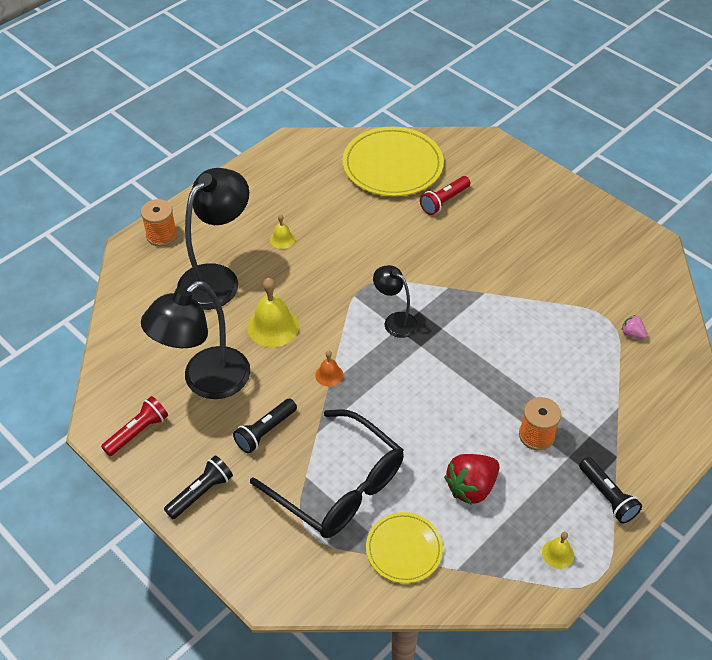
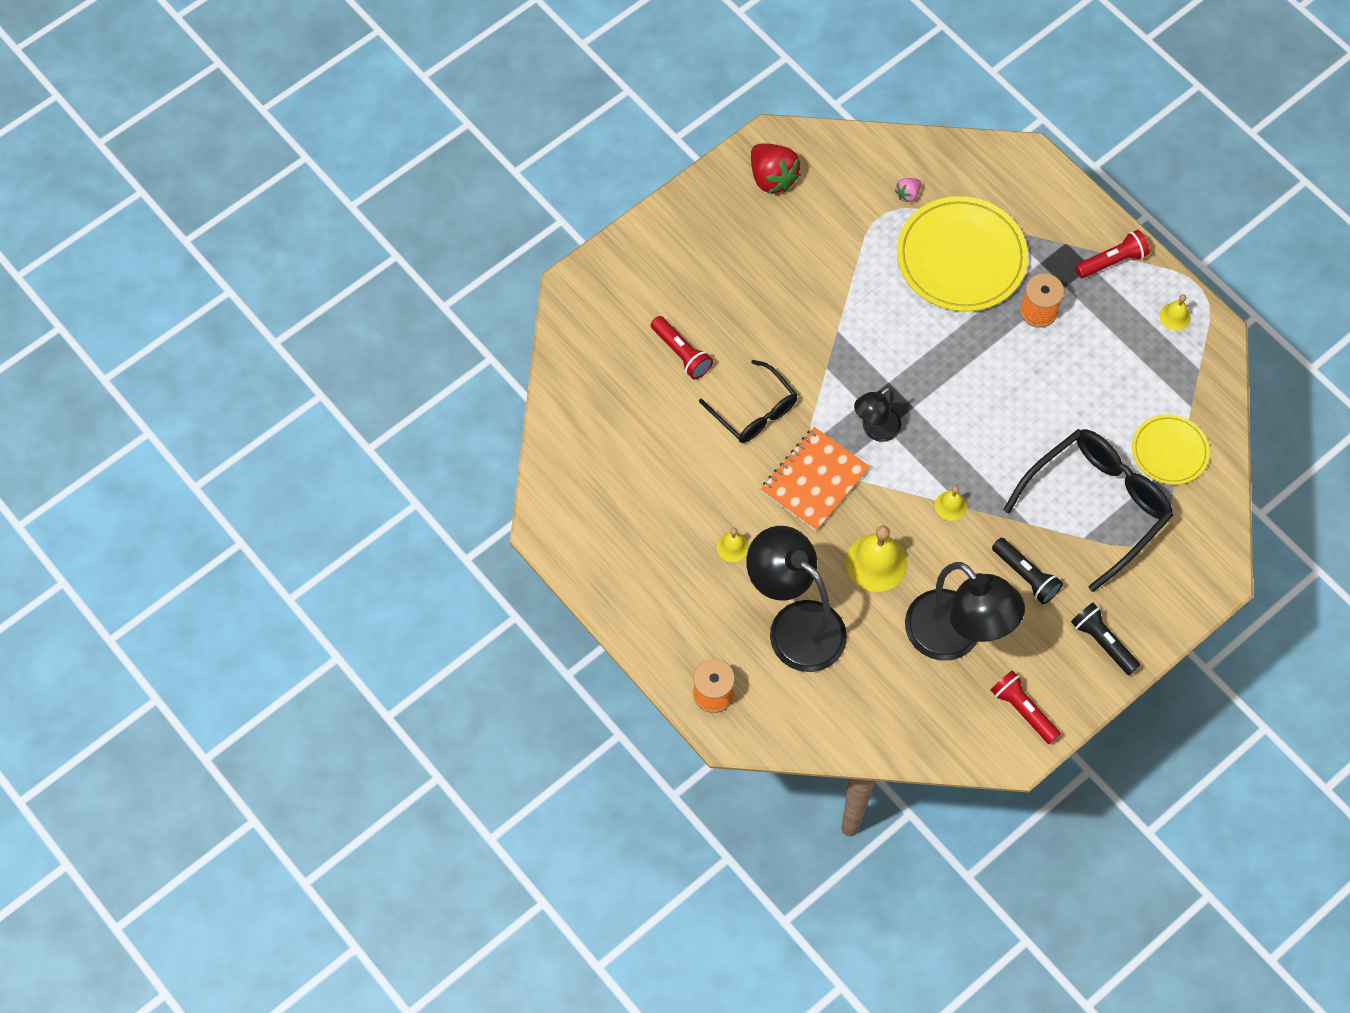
camera: 85 degrees left, 15 degrees up
orange bell [315,350,344,387] -> yellow bell [935,486,967,521]
yellow plate [343,127,444,196] -> yellow plate moved to [897,196,1028,312]
red strawberry [444,454,500,505] -> red strawberry moved to [751,143,801,193]
black flashlight [579,457,642,524] -> red flashlight [1075,230,1150,278]
none -> black glasses [699,360,797,443]
none -> orange notebook [761,427,870,531]

